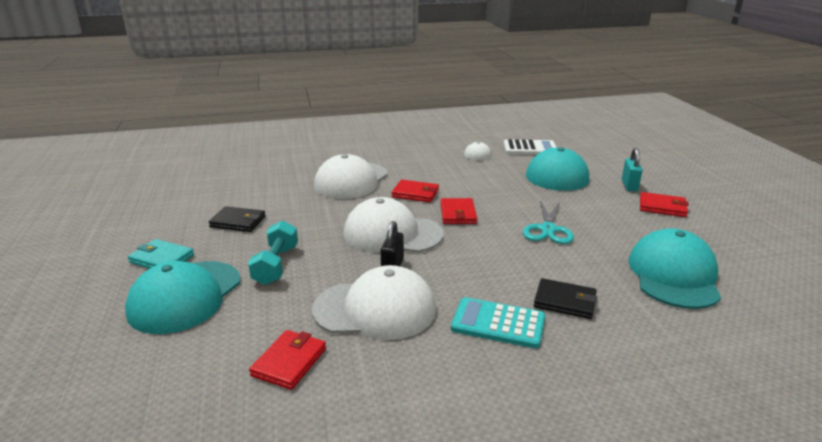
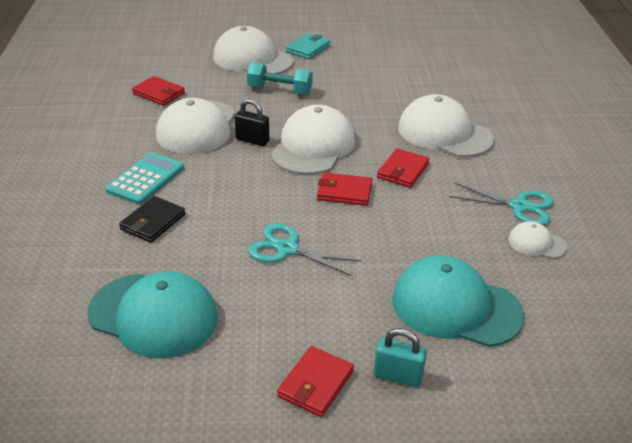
camera: 100 degrees right, 10 degrees up
turquoise cap [125,261,240,334] -> white cap [213,26,293,74]
black wallet [209,206,266,232] -> none
white calculator [504,139,557,155] -> none
none -> turquoise scissors [449,183,554,225]

